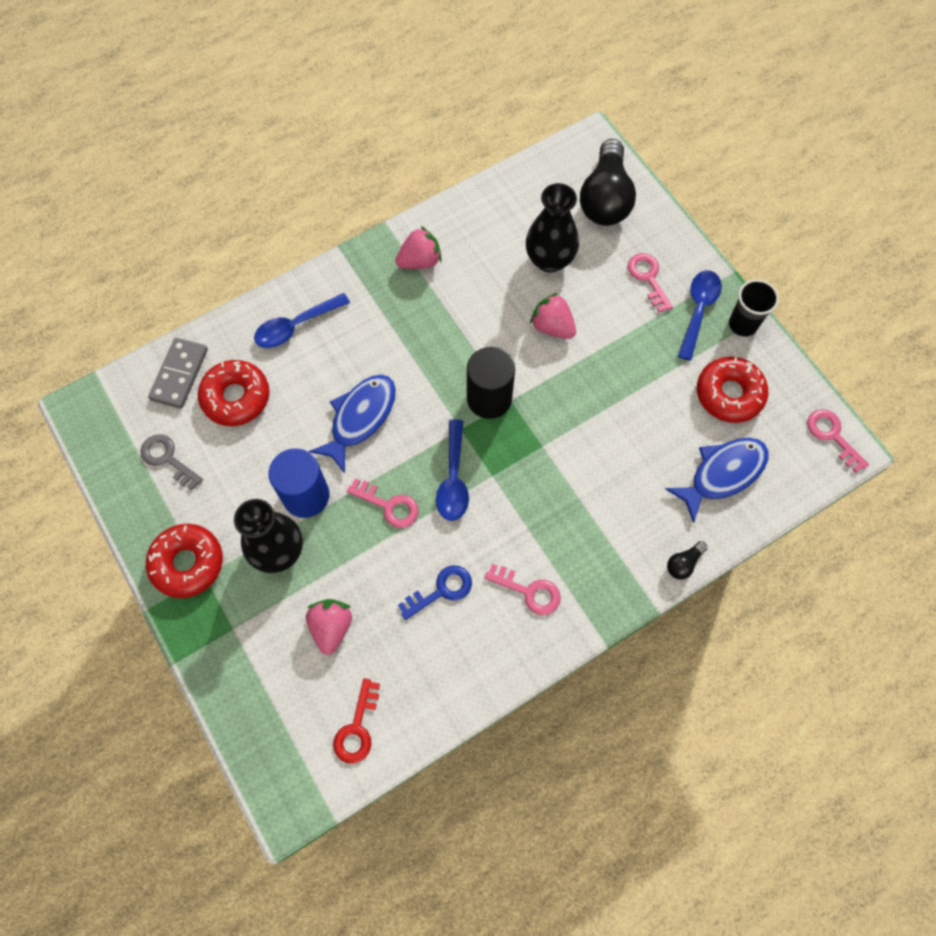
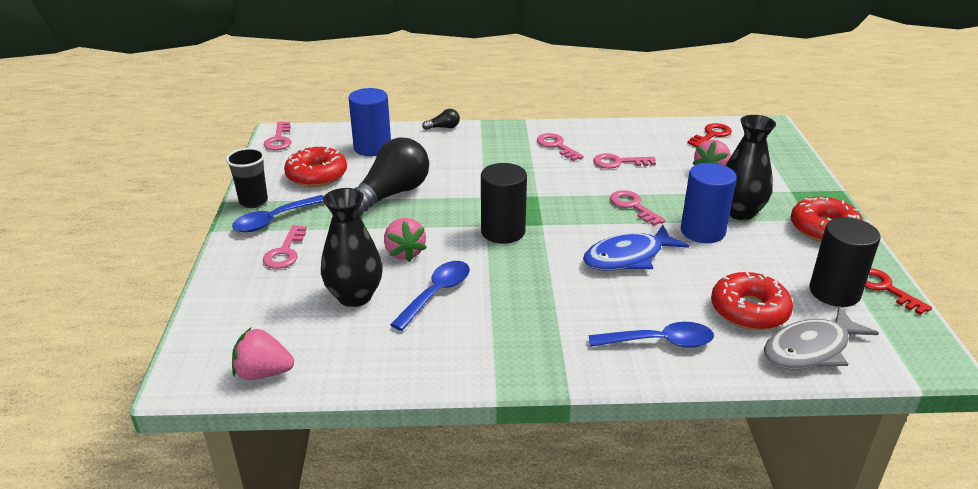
camera: 150 degrees left, 35 degrees down
grey key [140,434,203,491] -> black cylinder [809,217,880,307]
grey domino [148,338,208,409] -> grey fish [764,306,879,369]
pink strawberry [395,226,442,269] -> pink strawberry moved to [232,328,294,380]
blue key [398,565,472,620] -> pink key [593,153,656,169]
blue spoon [436,419,469,521] -> blue spoon moved to [390,261,470,331]
black light bulb [580,139,636,226] -> black light bulb moved to [355,138,429,216]
blue fish [665,438,769,523] -> blue cylinder [348,88,391,156]
none -> red key [865,268,932,315]

